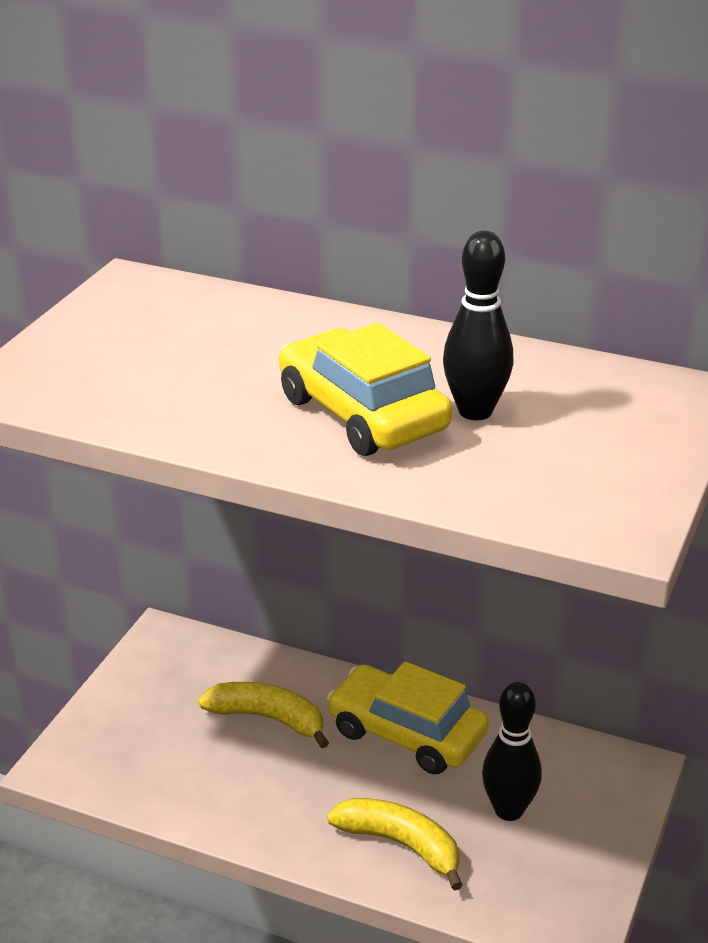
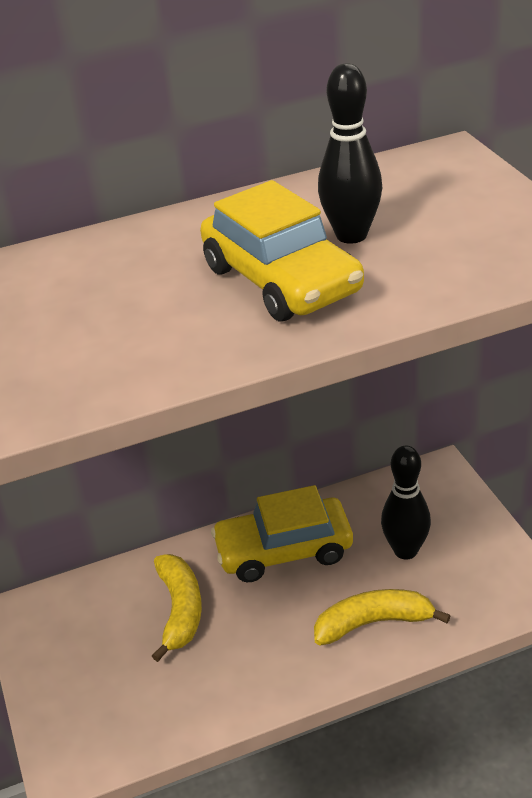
camera: 40 degrees left, 5 degrees up
yellow banana [198,682,329,748] -> yellow banana turned 105 degrees clockwise [152,554,202,662]
yellow car [279,323,452,456] -> yellow car turned 135 degrees counterclockwise [200,180,364,321]

